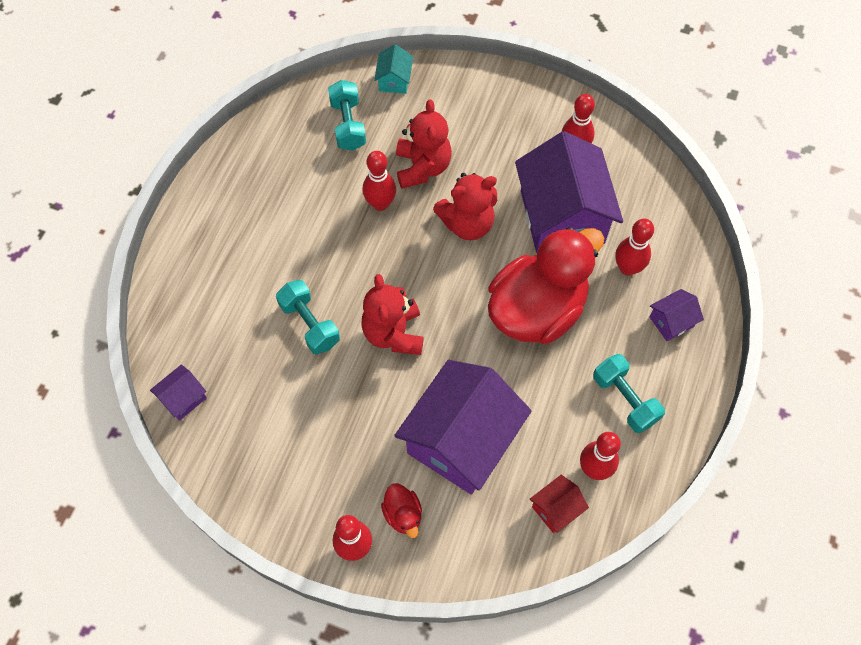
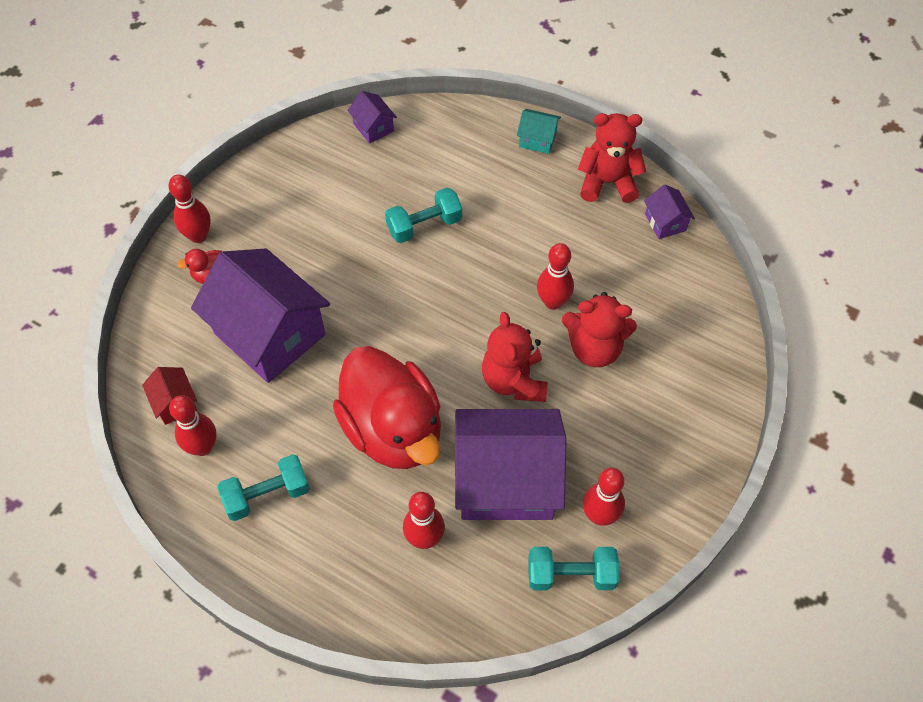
camera: 100 degrees right, 5 degrees down
turquoise dumbbell [328,80,366,151] -> turquoise dumbbell moved to [529,547,619,590]
red teddy bear [361,274,424,355] -> red teddy bear moved to [578,113,646,203]
turquoise house [374,44,413,94] -> turquoise house moved to [517,109,561,154]
purple house [649,289,704,341] -> purple house moved to [644,185,695,239]

